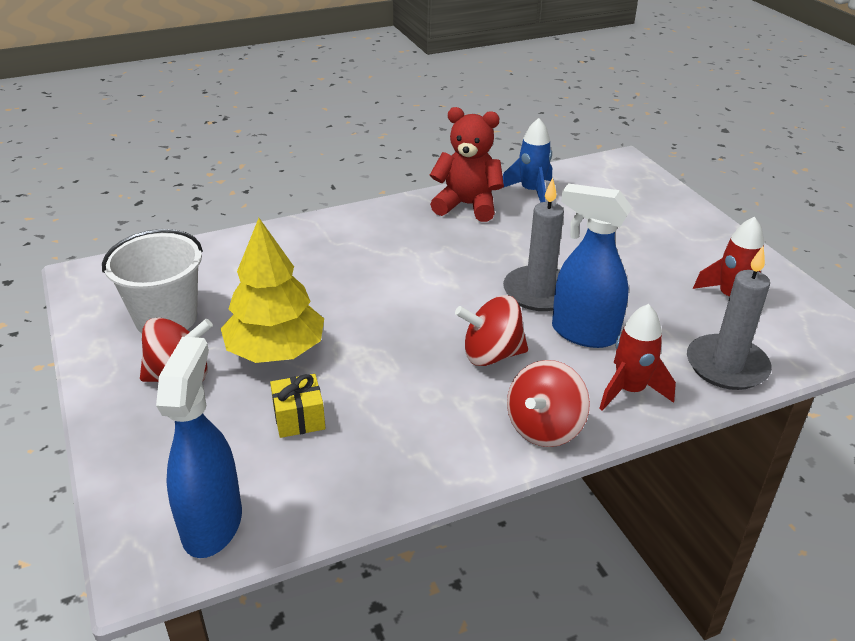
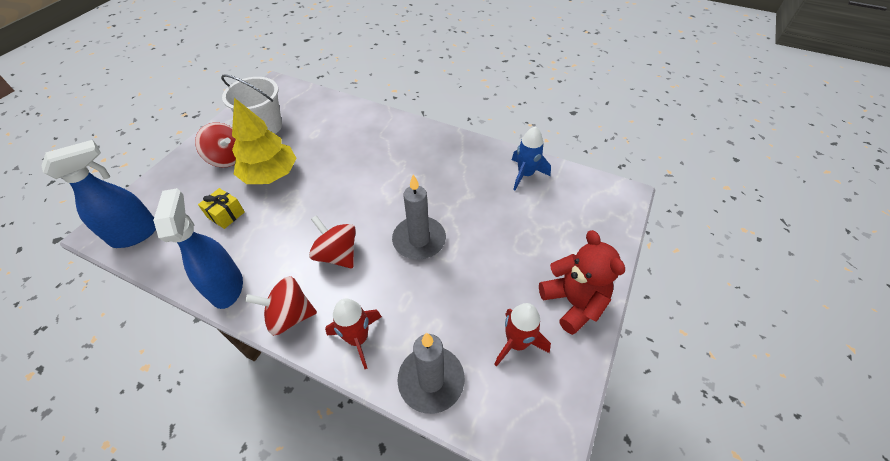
camera: 50 degrees right, 15 degrees up
red teddy bear [430,107,504,222] -> red teddy bear moved to [539,230,625,335]
blue spray bottle [552,183,632,348] -> blue spray bottle moved to [153,188,243,309]

